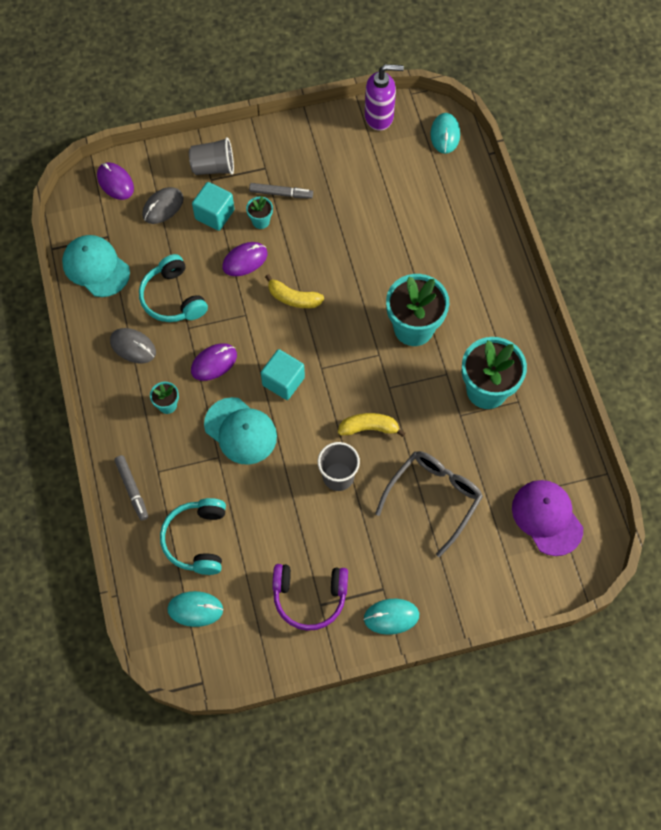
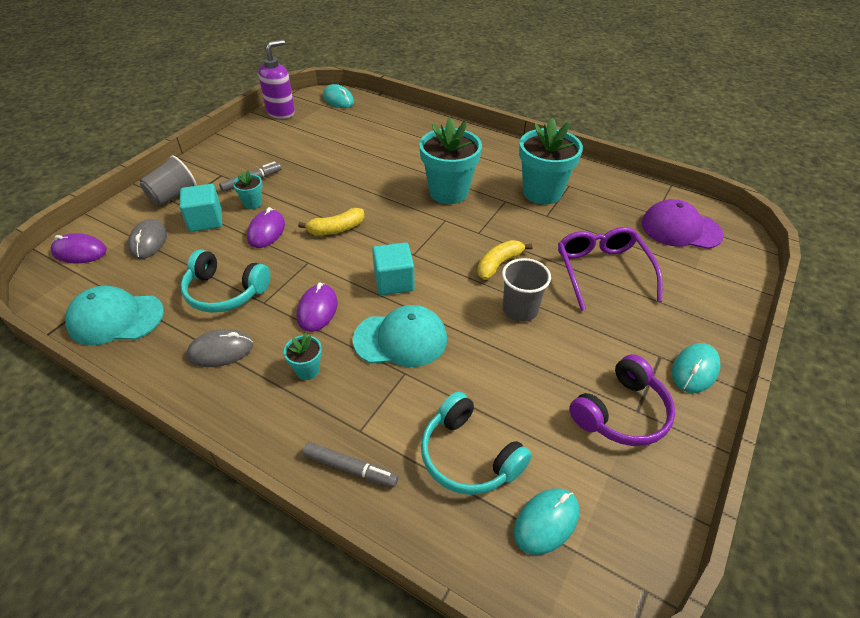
camera: 45 degrees left, 20 degrees down
grey glasses [375,451,483,557] -> purple glasses [558,227,663,311]

